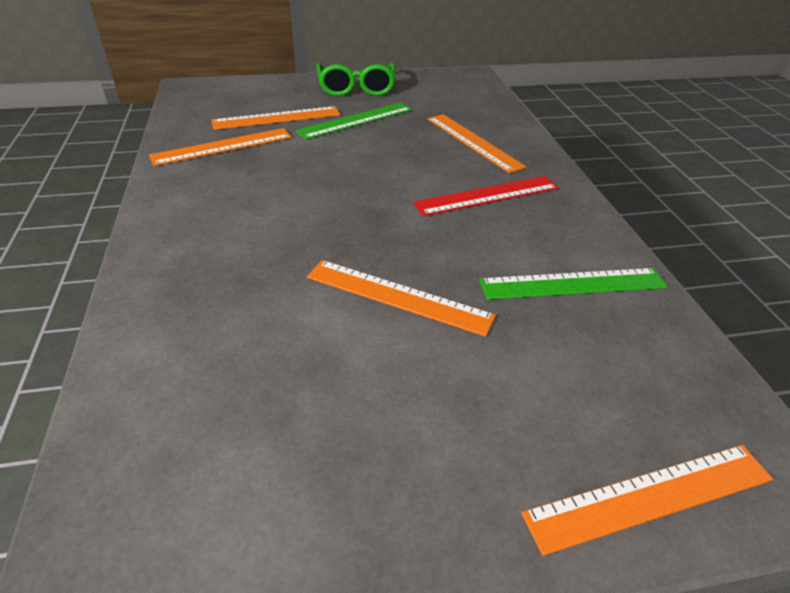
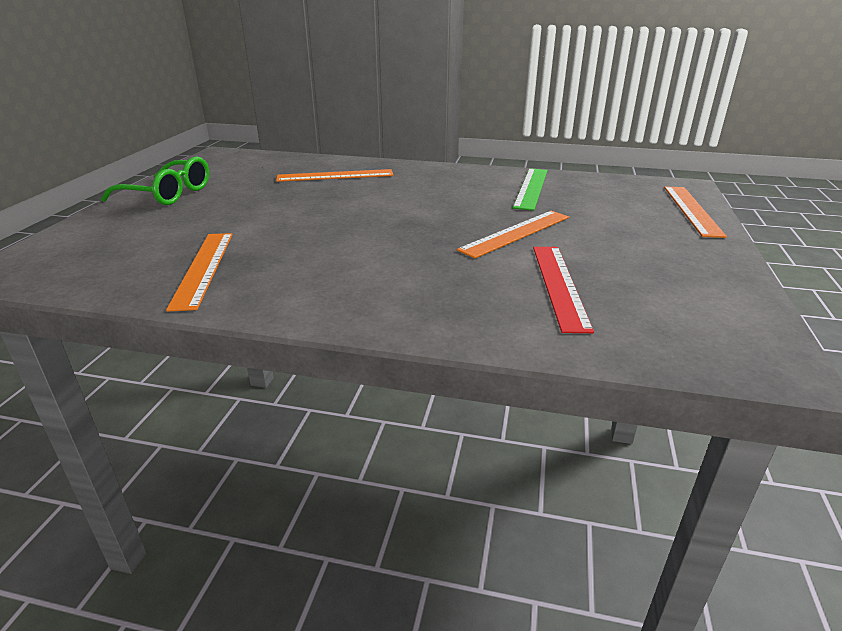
camera: 65 degrees left, 10 degrees down
orange ruler [211,106,340,130] -> none
green ruler [296,102,412,139] -> none
red ruler [413,176,559,216] -> red ruler moved to [533,247,594,333]

